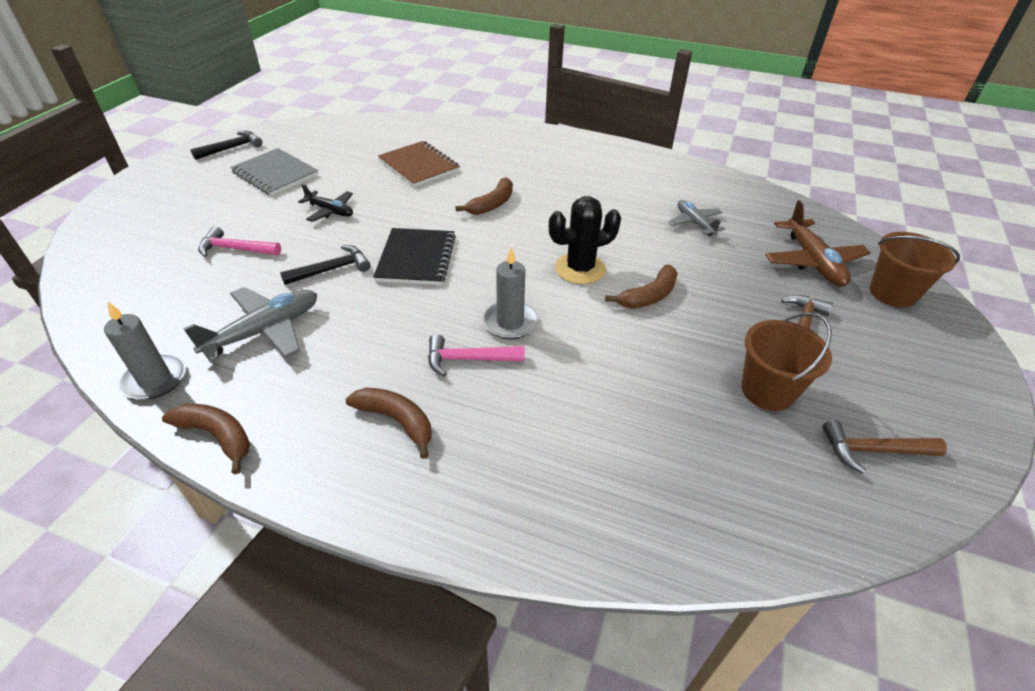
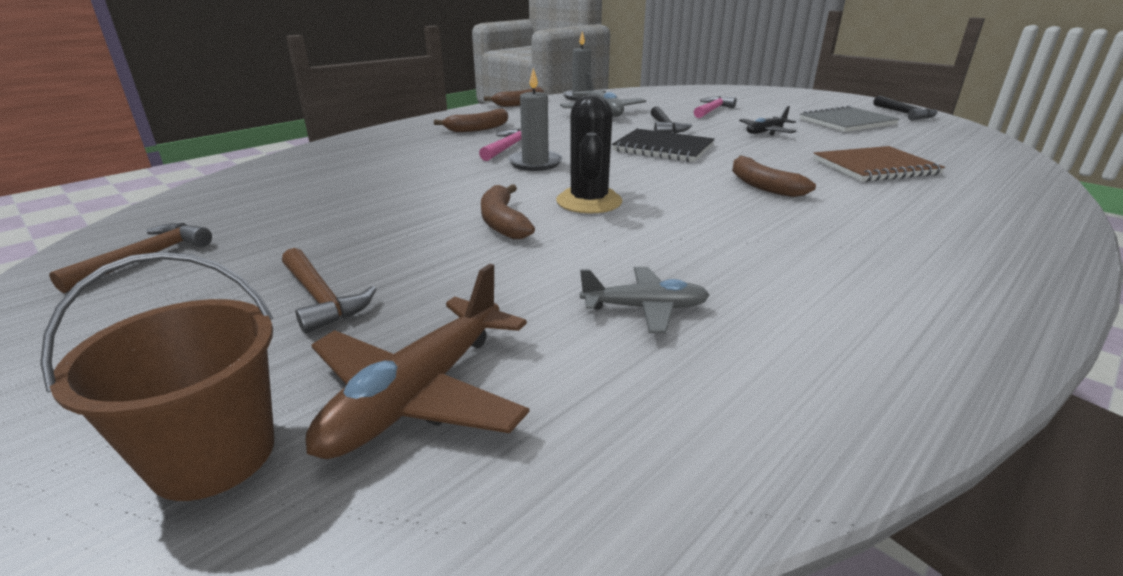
camera: 115 degrees right, 15 degrees down
brown bucket [741,312,832,411] -> none
brown plane [765,200,871,287] -> brown plane turned 75 degrees counterclockwise [305,264,529,459]

